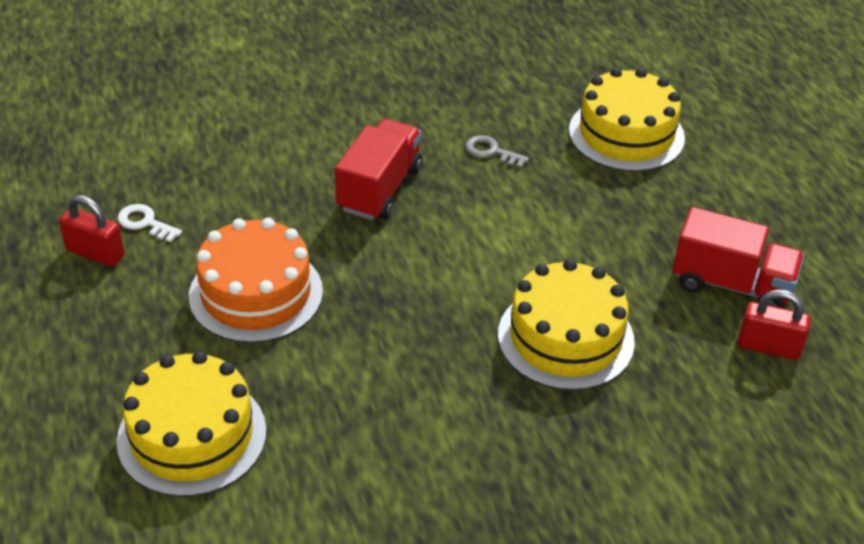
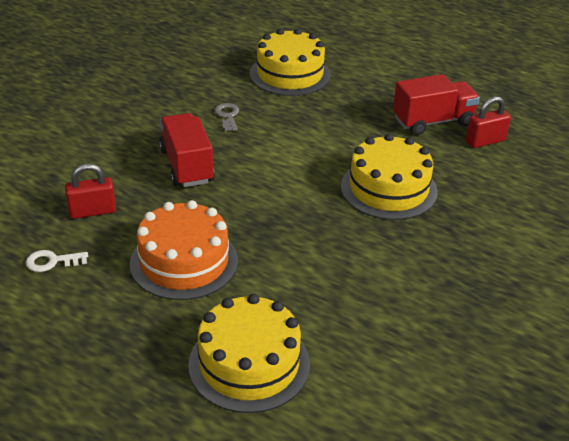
camera: 40 degrees left, 5 degrees down
red padlock [59,195,125,267] -> red padlock moved to [65,164,116,219]
grey key [465,135,529,168] -> grey key turned 90 degrees clockwise [214,103,239,131]

